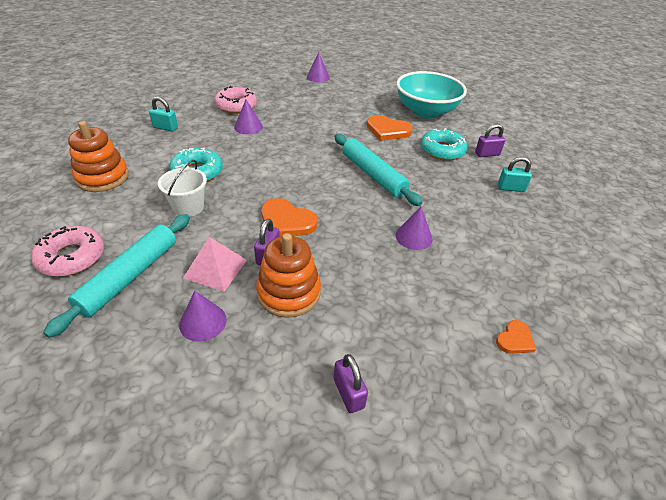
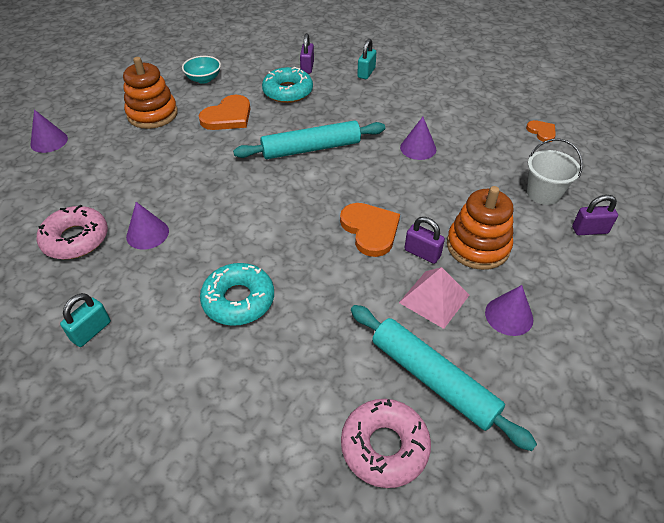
camera: 70 degrees left, 5 degrees up
orange stacking toy [68,121,129,192] -> orange stacking toy moved to [123,57,178,129]
white bucket [158,160,207,217] -> white bucket moved to [527,139,583,205]
orange heart [261,198,317,236] -> orange heart turned 75 degrees counterclockwise [340,203,400,257]
turquoise bowl [396,71,467,118] -> turquoise bowl [182,56,221,84], size x0.47

